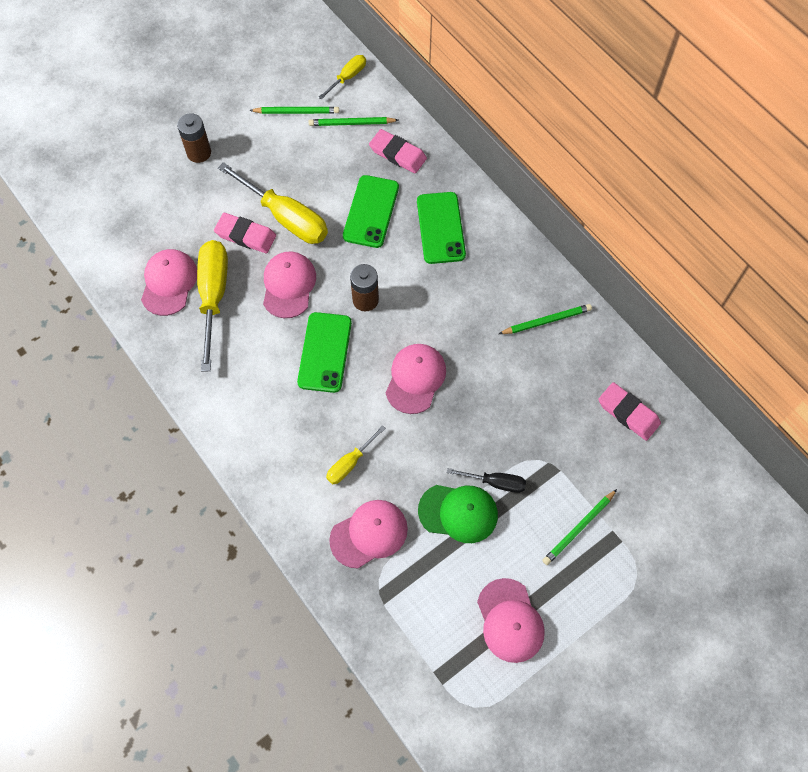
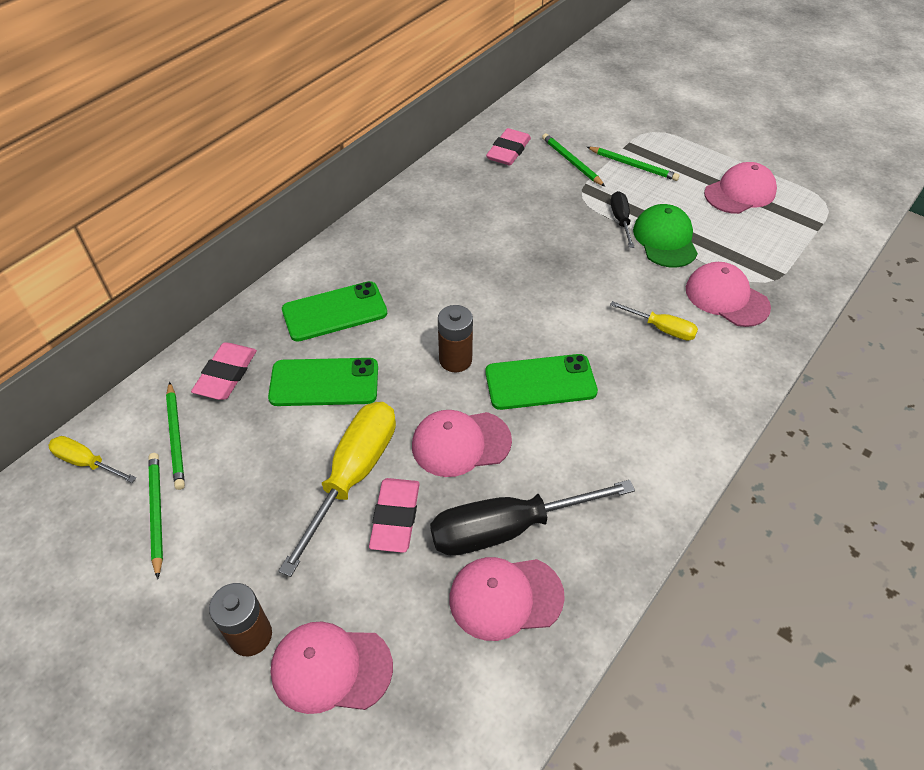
camera: 105 degrees left, 15 degrees down
yellow screwdriver [197,240,228,371] -> black screwdriver [430,480,635,556]
pink cap [386,344,446,414] -> pink cap moved to [270,622,393,714]
green pencil [499,304,592,334] -> green pencil moved to [542,133,605,187]

